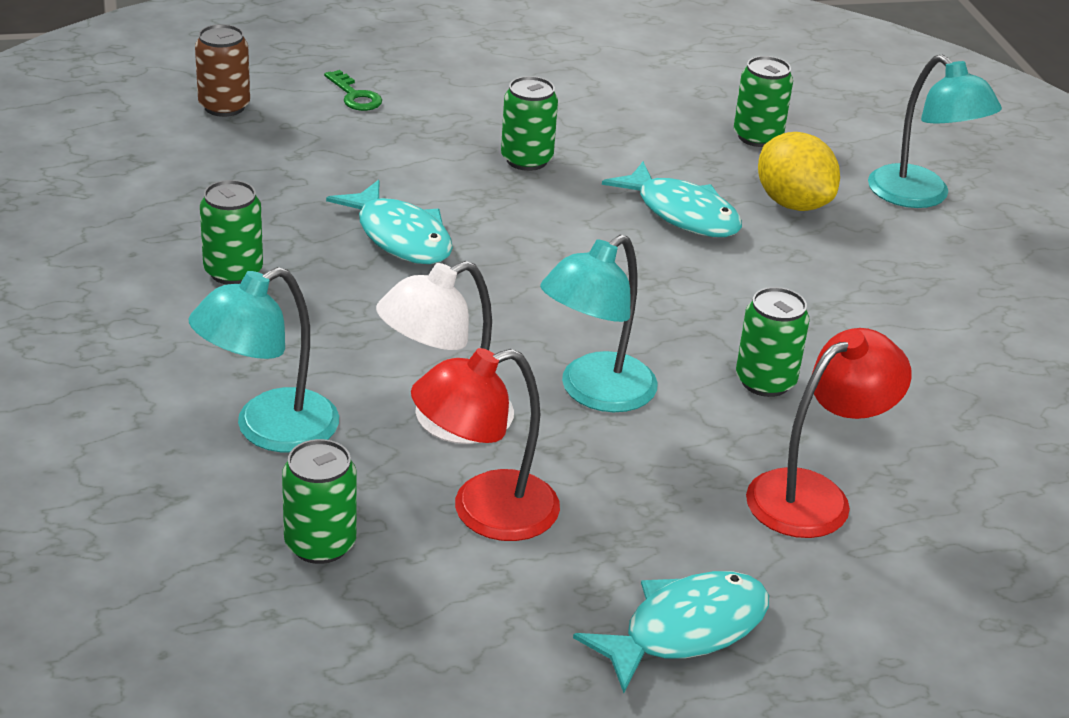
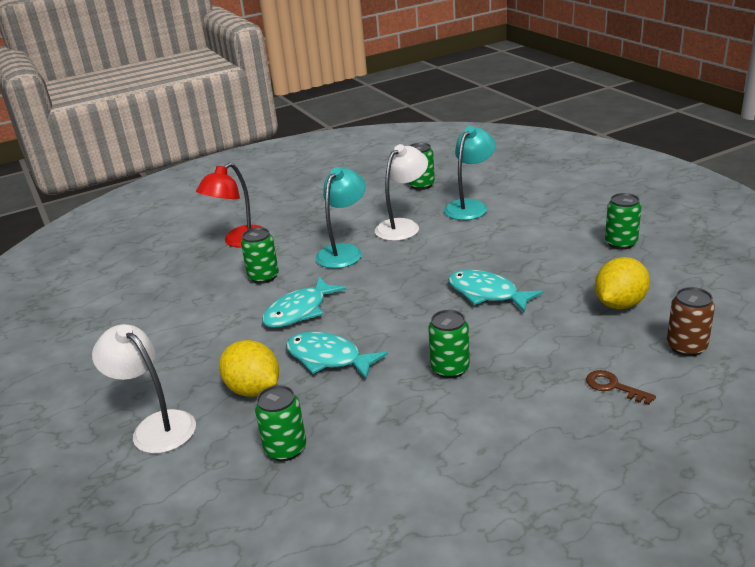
camera: 170 degrees right, 5 degrees down
green can [200,180,263,285] -> green can moved to [605,193,641,250]
green key [324,70,382,111] -> brown key [586,370,656,405]
red lamp [411,348,560,541] -> none
turquoise fish [573,571,769,693] -> turquoise fish moved to [262,277,347,328]
turquoise lamp [868,54,1002,208] -> white lamp [92,324,196,454]
none -> yellow lemon [595,257,650,309]

